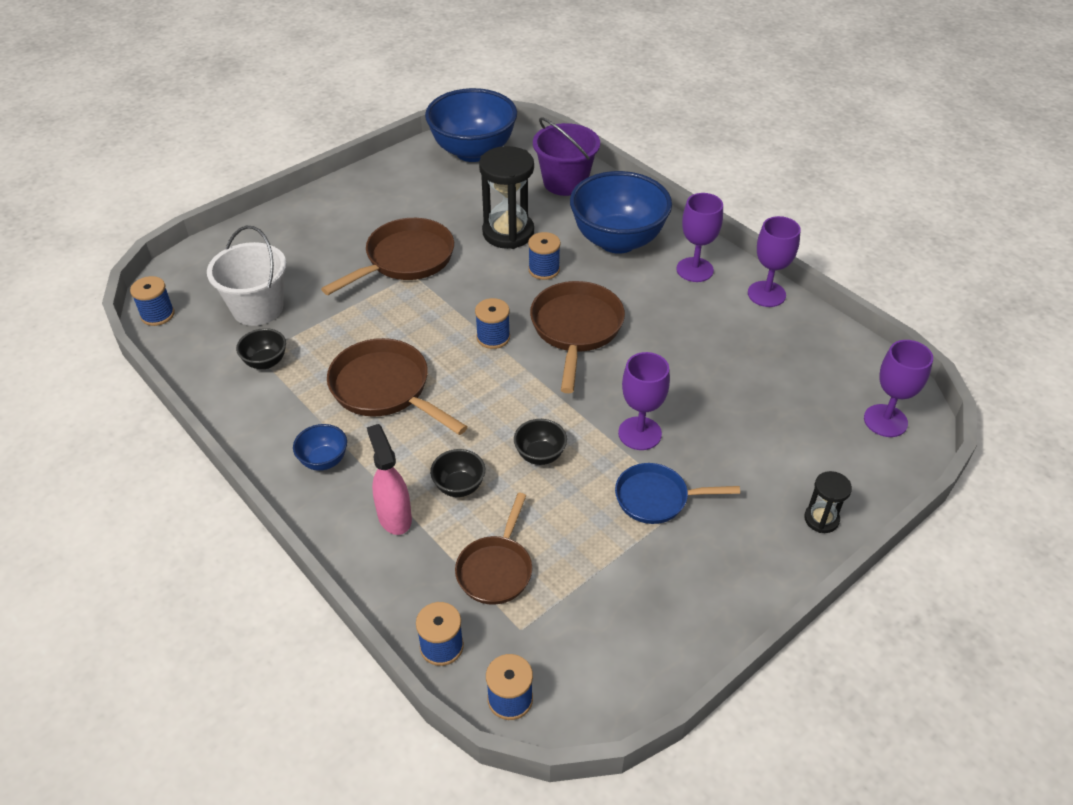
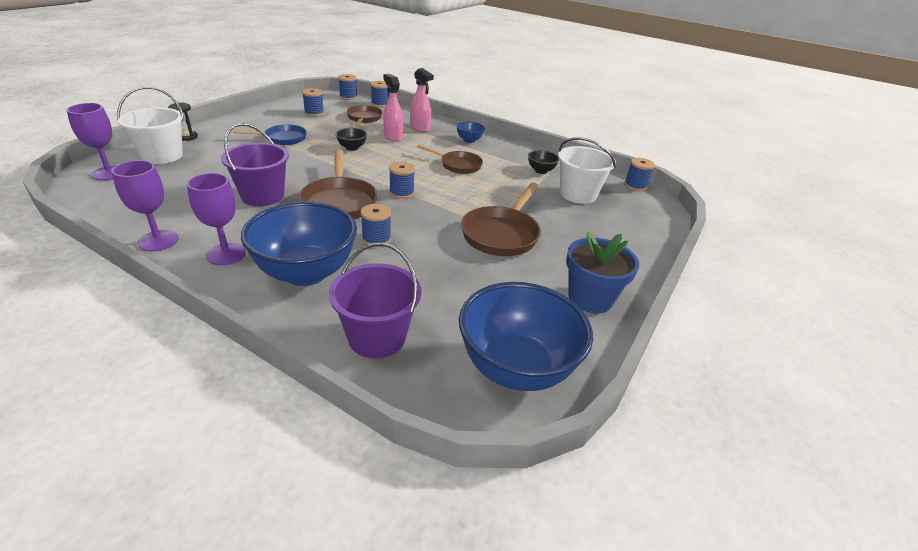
camera: 160 degrees right, 10 degrees down
brown pan [327,338,468,435] -> brown pan [417,144,483,174], size x0.65
black bowl [430,449,485,497] -> pink spray bottle [383,74,403,142]
black hourglass [479,146,534,249] -> none
purple goblet [618,352,670,450] -> none
none -> white bucket [117,86,184,164]
none -> purple bucket [221,123,289,206]
none -> blue spool [302,88,324,117]
none -> blue flower pot [566,231,639,314]

